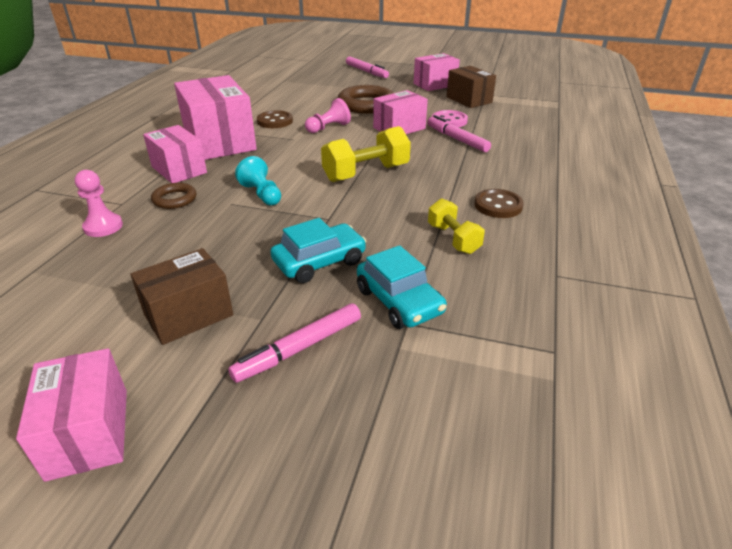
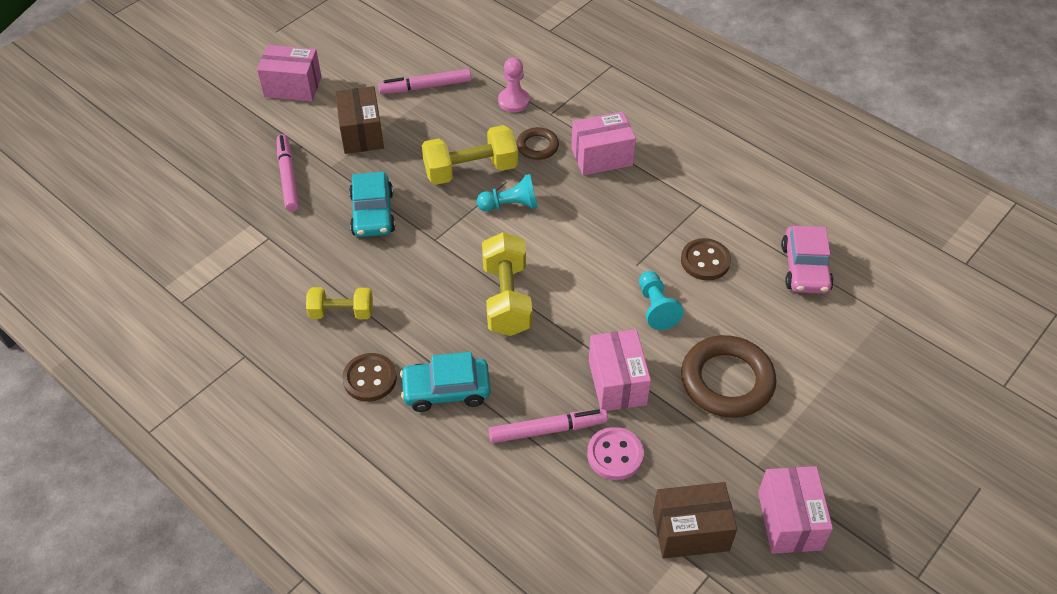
camera: 115 degrees right, 15 degrees up
pink box [174,75,257,160] -> none
pink pawn [305,98,351,133] -> turquoise pawn [639,271,684,330]
pink marker [346,56,389,78] -> pink marker moved to [378,69,471,94]
turquoise car [357,245,447,329] -> turquoise car moved to [400,352,491,412]
none -> yellow dumbbell [422,125,518,185]
none -> pink car [781,226,834,294]

